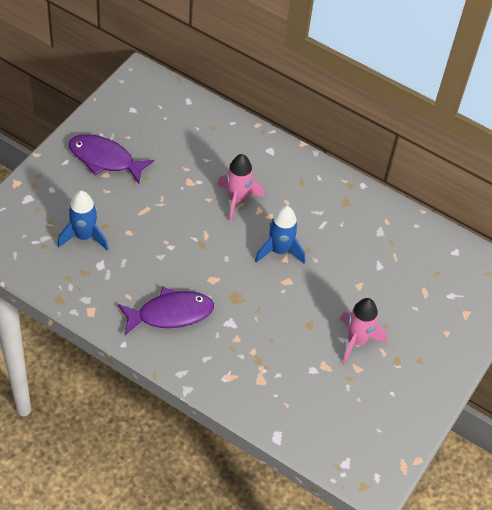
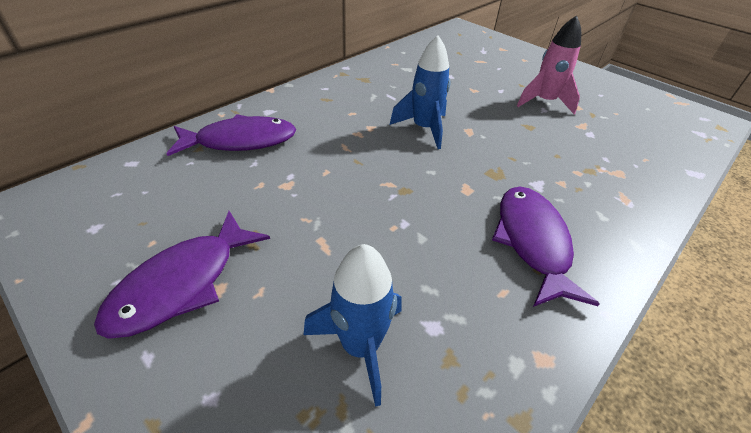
camera: 75 degrees left, 10 degrees down
pink rocket [217,154,264,222] -> none
none -> purple fish [166,114,296,156]

